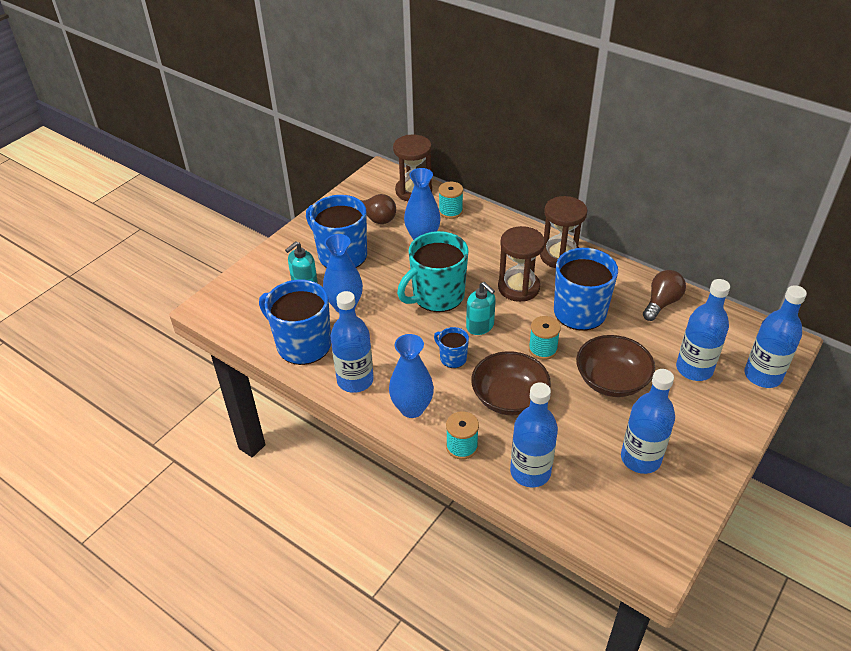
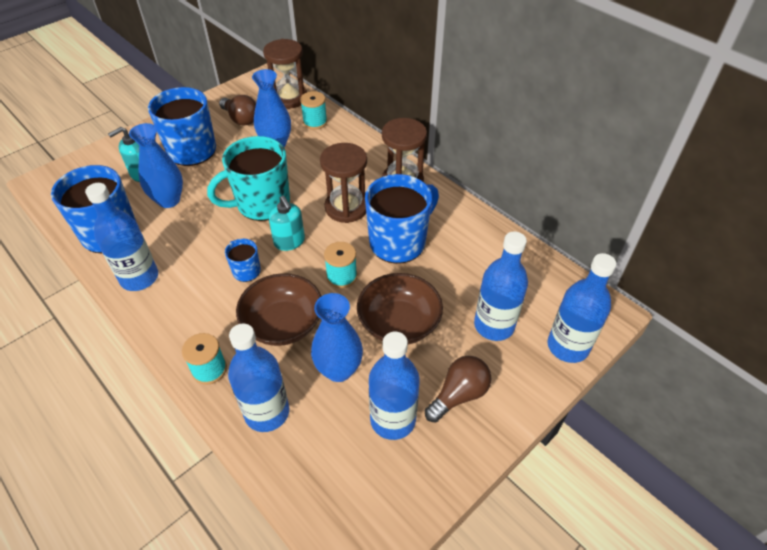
camera: 10 degrees right, 5 degrees up
blue vase [389,334,434,418] -> blue vase moved to [311,293,363,382]
brown light bulb [643,270,686,321] -> brown light bulb moved to [425,356,491,423]

